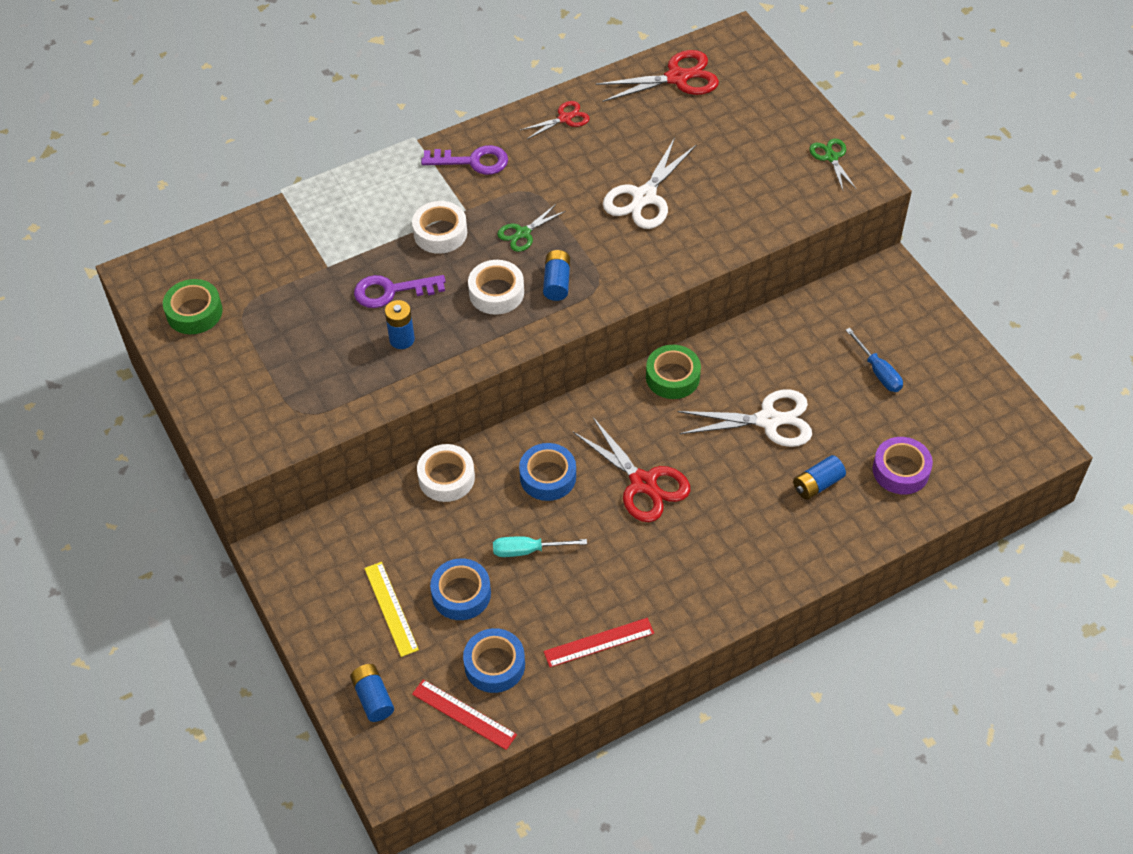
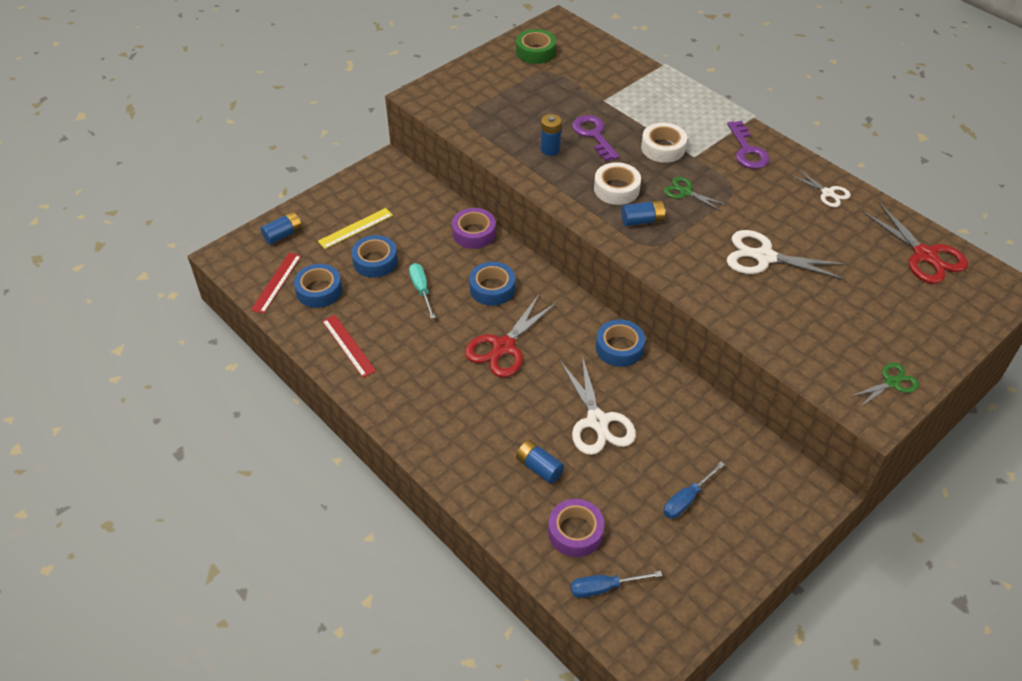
camera: 75 degrees right, 5 degrees down
white tape [417,444,475,502] -> purple tape [452,208,496,249]
red scissors [520,101,589,139] -> white scissors [790,169,851,207]
green tape [646,345,701,399] -> blue tape [596,319,645,367]
none -> blue screwdriver [571,571,662,598]

